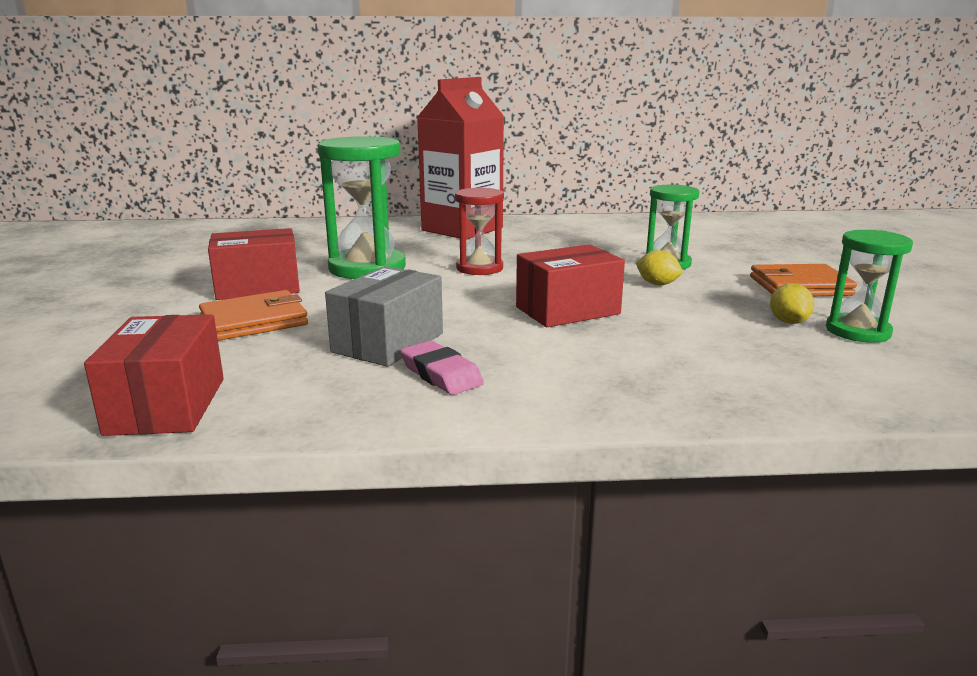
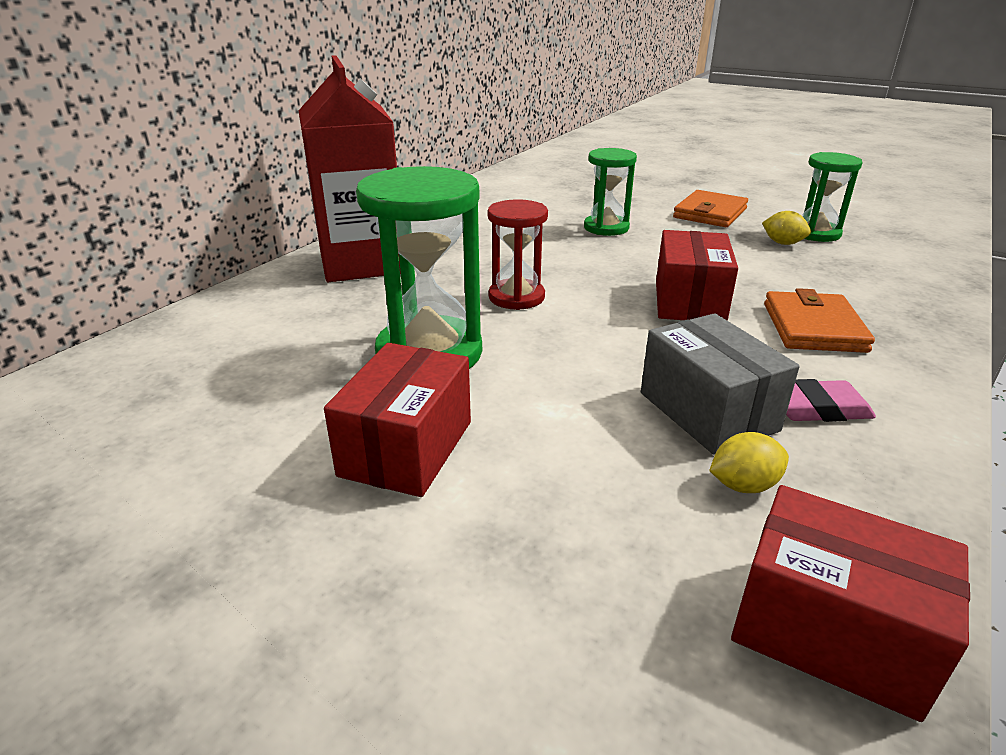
camera: 55 degrees left, 10 degrees up
orange wallet [199,290,308,341] -> orange wallet moved to [764,288,875,353]
yellow lemon [636,250,682,285] -> yellow lemon moved to [709,432,789,493]

